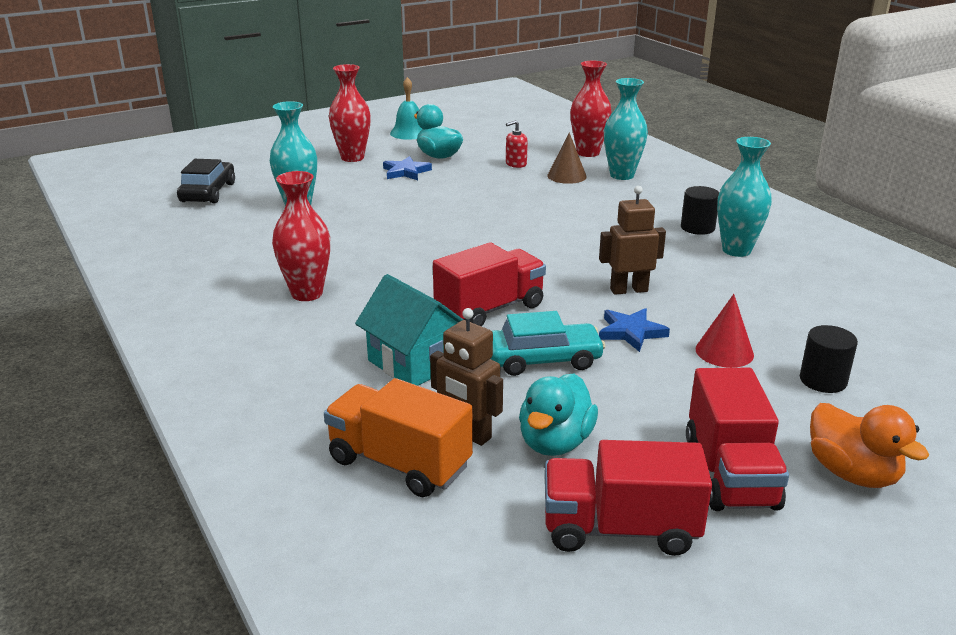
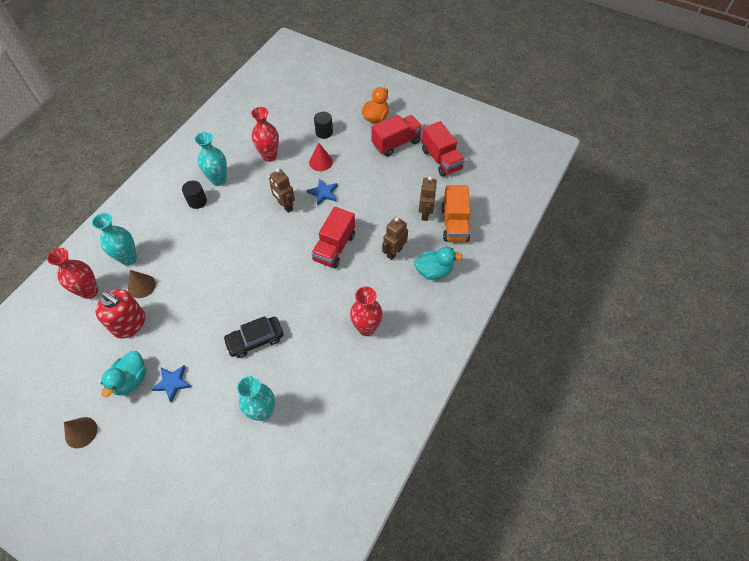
camera: 120 degrees left, 30 degrees up
black car [177,159,235,203] -> black car moved to [223,316,284,358]
red vase [329,64,371,162] -> red vase moved to [251,107,279,162]
turquoise house [355,274,463,386] -> brown robot [382,217,408,260]
turquoise bell [390,77,422,140] -> brown cone [64,417,97,448]
red truck [433,242,546,327] -> red truck turned 90 degrees counterclockwise [311,207,355,268]
turquoise car [490,311,606,376] -> none
red soap dispenser [506,120,528,168] -> red soap dispenser [95,289,145,339], size x1.99
turquoise duck [519,373,598,456] -> turquoise duck moved to [414,247,463,280]

